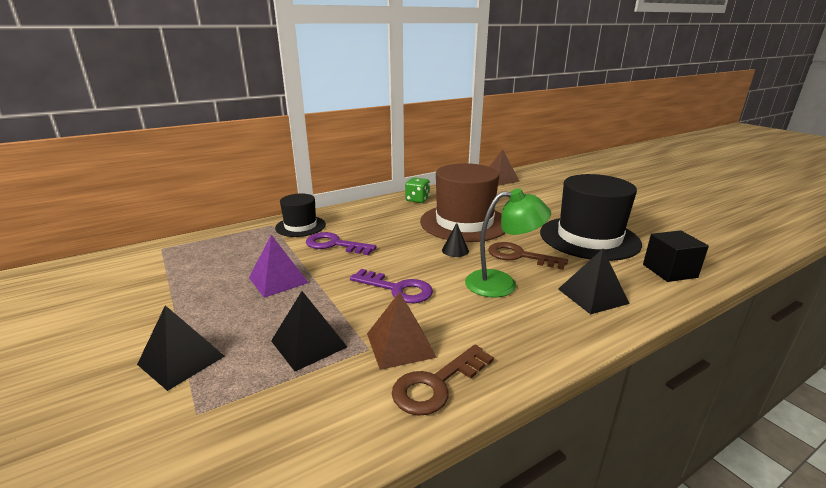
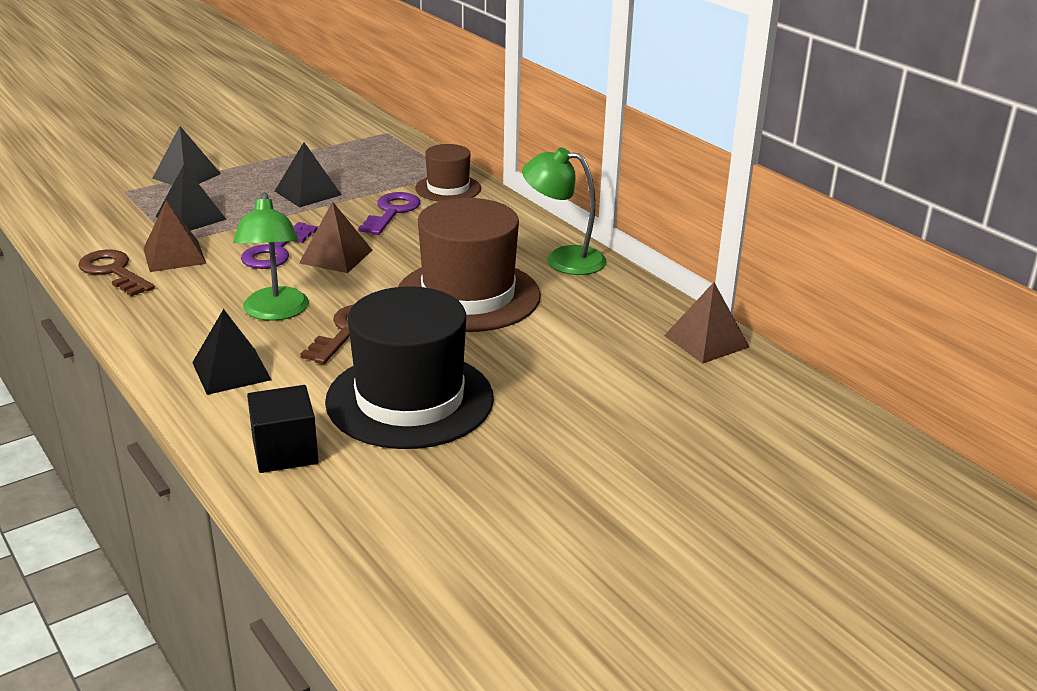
camera: 85 degrees right, 5 degrees up
purple pyramid [249,235,309,298] -> black pyramid [275,142,342,207]
black hat [275,193,326,237] -> brown hat [415,144,481,202]
green dice [405,177,430,203] -> green lamp [522,147,607,275]
black cone [442,223,469,257] -> none
none -> brown pyramid [299,201,372,273]

